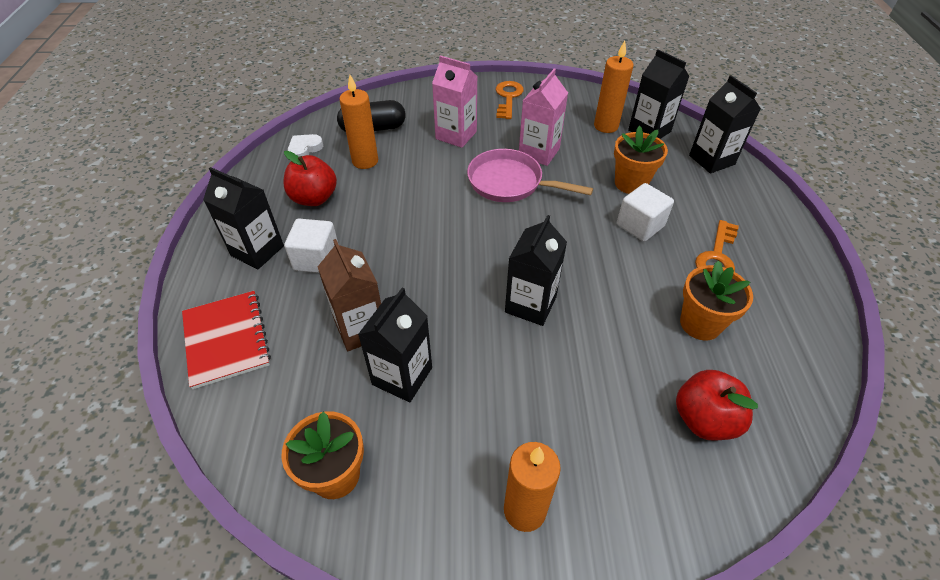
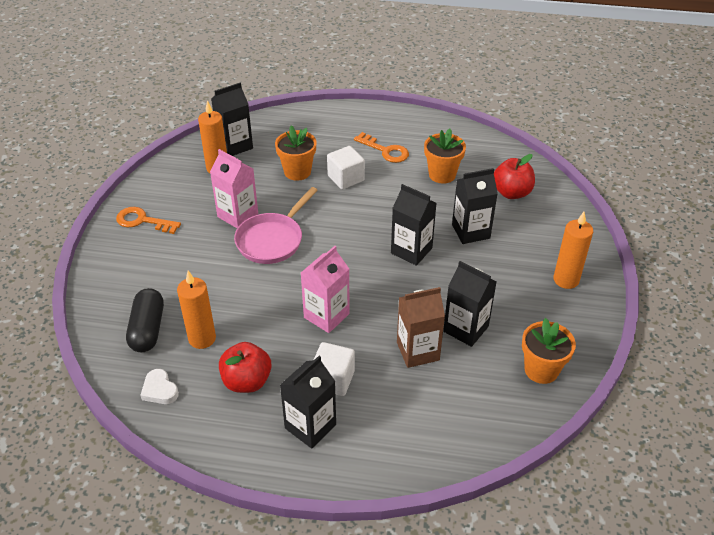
camera: 80 degrees left, 5 degrees down
red notebook [182,291,271,389] -> none
pink carton [432,56,477,148] -> pink carton moved to [301,246,350,333]
black carton [689,75,761,174] -> black carton moved to [452,168,498,244]

